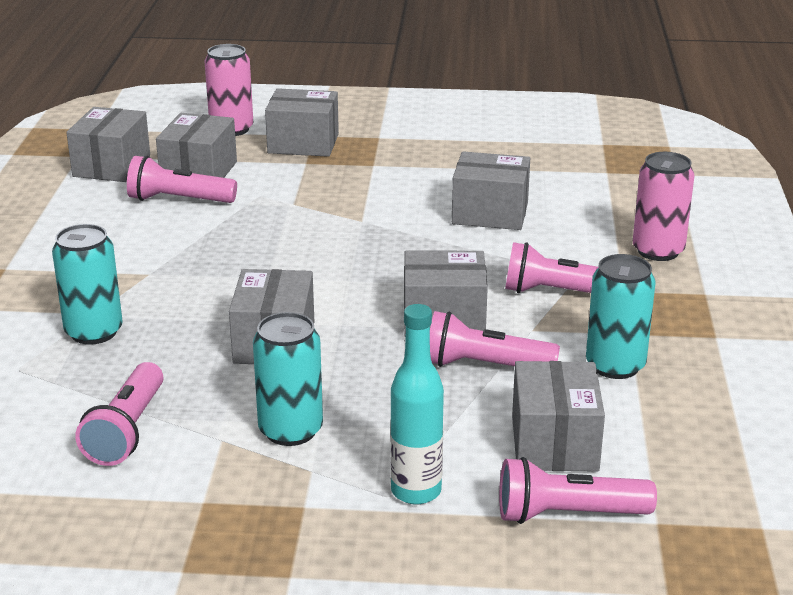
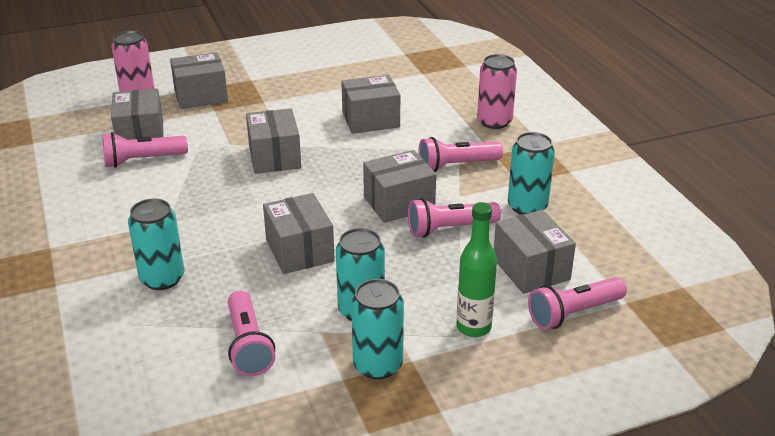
camera: 25 degrees left, 5 degrees up
grey box [66,107,150,182] -> grey box moved to [246,108,301,174]
turquoise bottle [390,304,444,505] -> green bottle [456,202,497,337]
none -> turquoise can [351,279,404,379]

